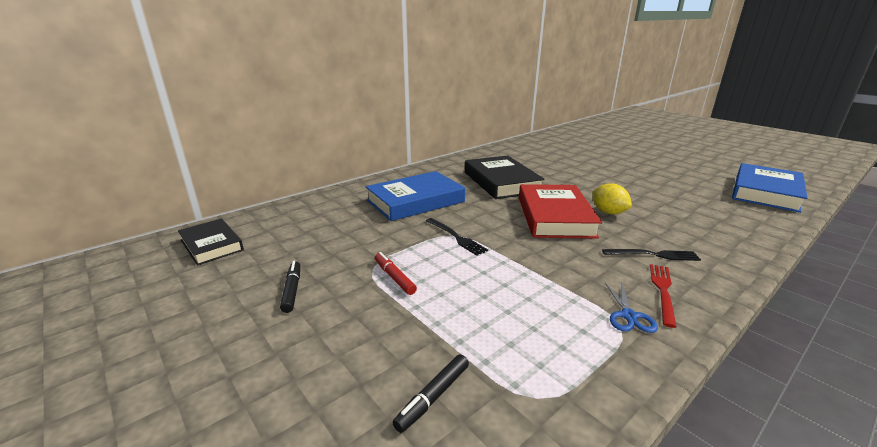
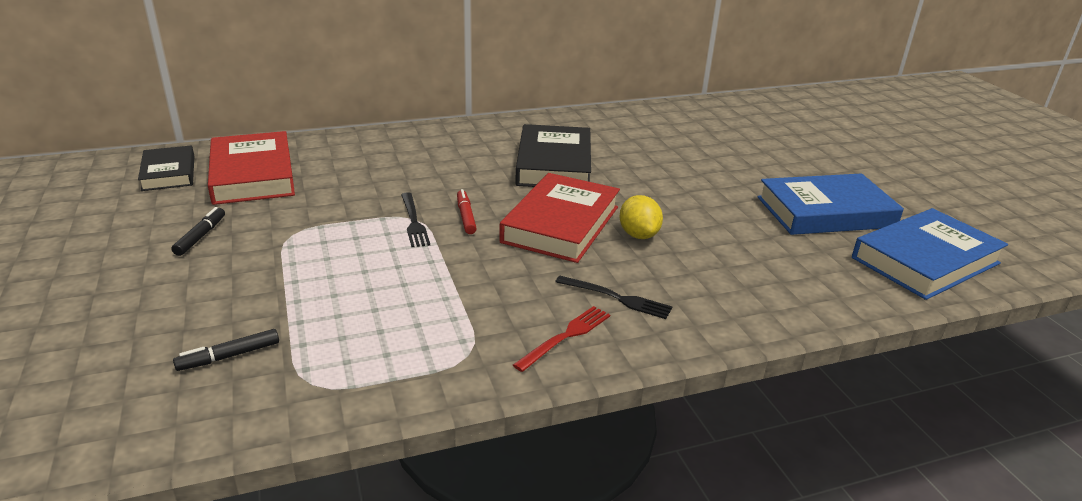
camera: 20 degrees right, 5 degrees up
blue book [366,171,465,221] -> blue book moved to [758,173,904,235]
red marker [375,252,417,295] -> red marker moved to [457,189,477,234]
blue scissors [605,283,658,333] -> none
none -> red book [208,131,295,205]

